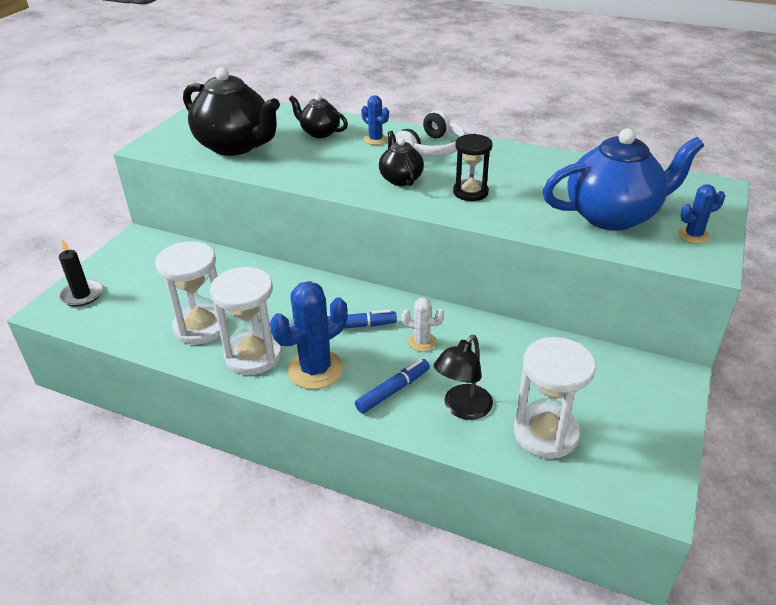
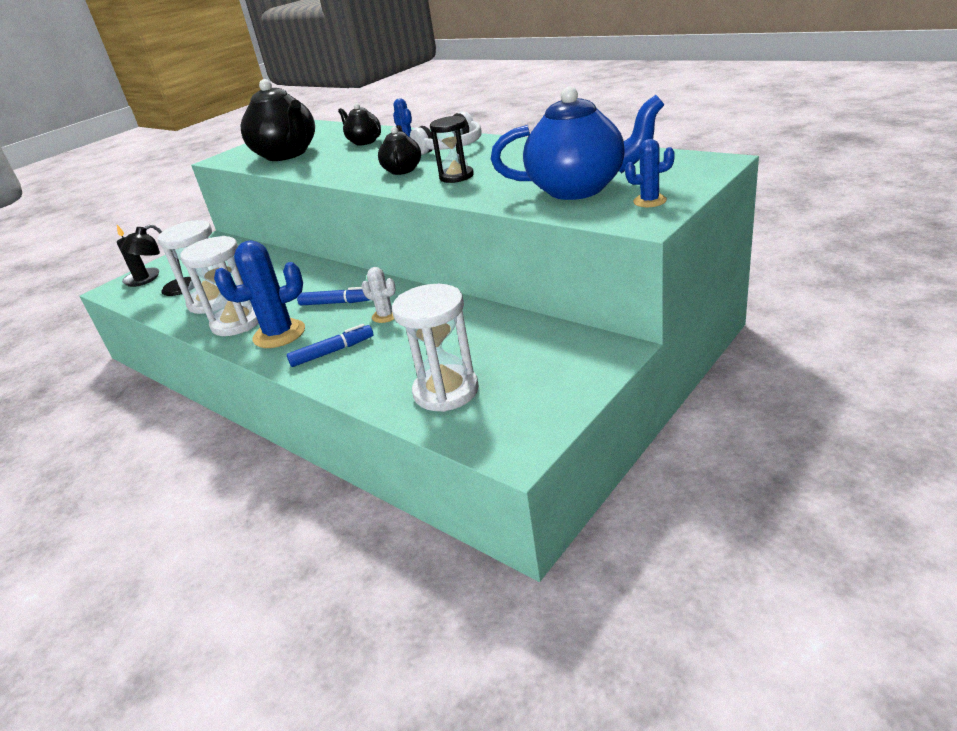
camera: 20 degrees right, 5 degrees down
black lamp [434,335,493,420] -> black lamp moved to [120,224,191,296]

